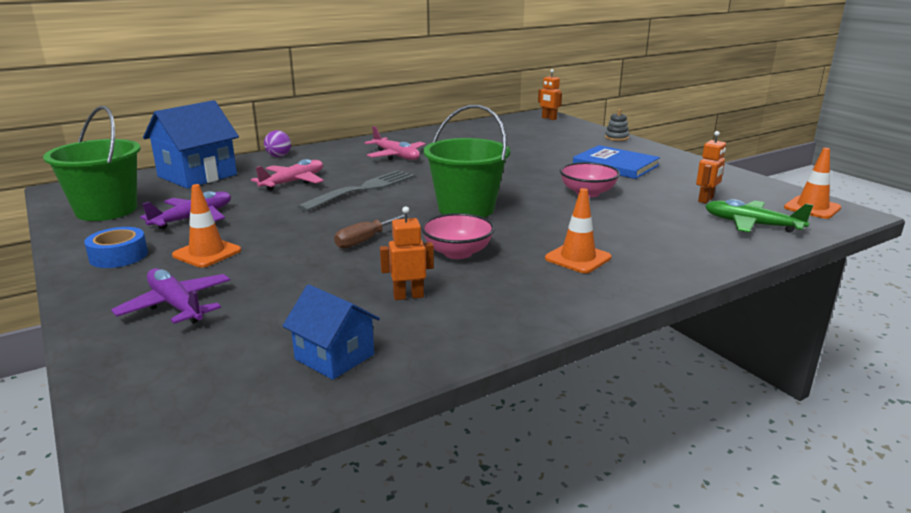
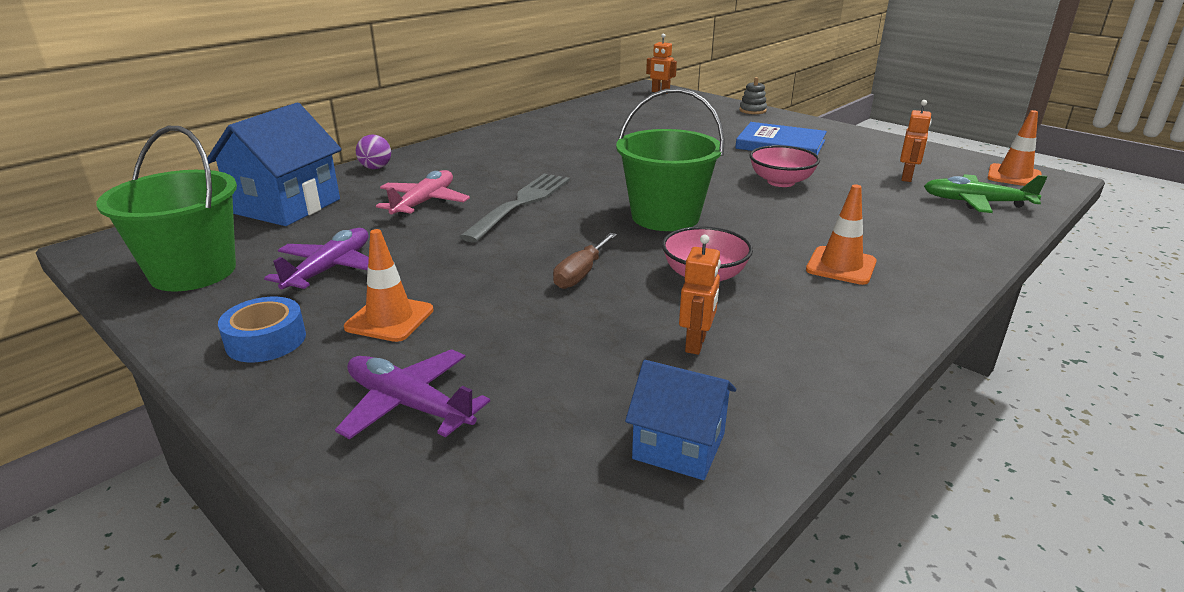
camera: 15 degrees left, 5 degrees up
pink plane [364,126,425,160] -> none
orange robot [380,206,434,300] -> orange robot turned 135 degrees clockwise [679,235,721,355]

